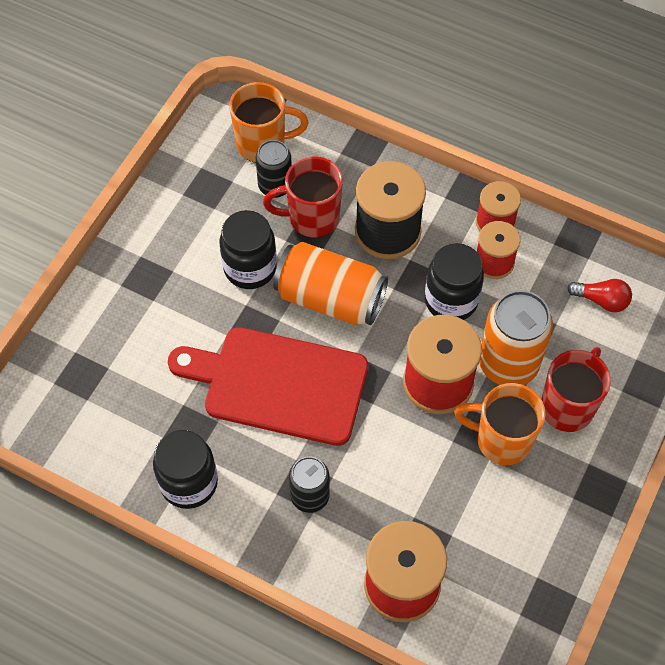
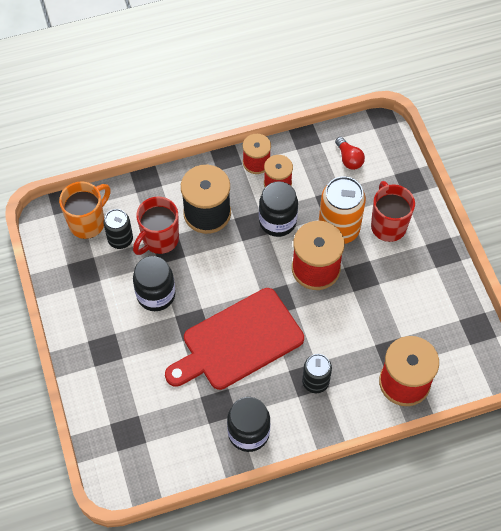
camera: 45 degrees left, 0 degrees up
orange can [273,242,388,326] -> none
orange mug [454,383,546,465] -> none
red light bulb [567,279,632,312] -> red light bulb turned 90 degrees clockwise [335,137,365,170]

